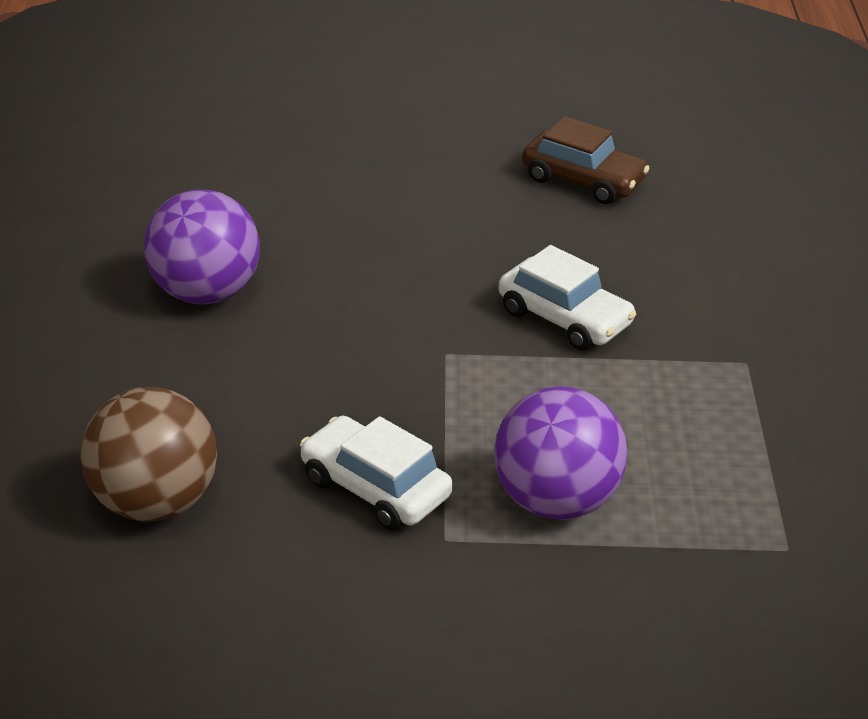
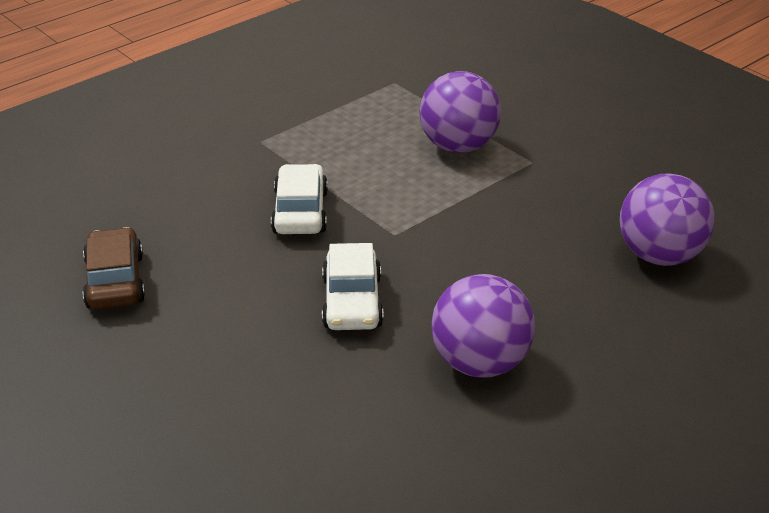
camera: 130 degrees left, 0 degrees up
brown ball [80,387,217,522] -> purple ball [620,173,714,266]
white car [300,416,453,530] -> white car moved to [322,243,384,330]

